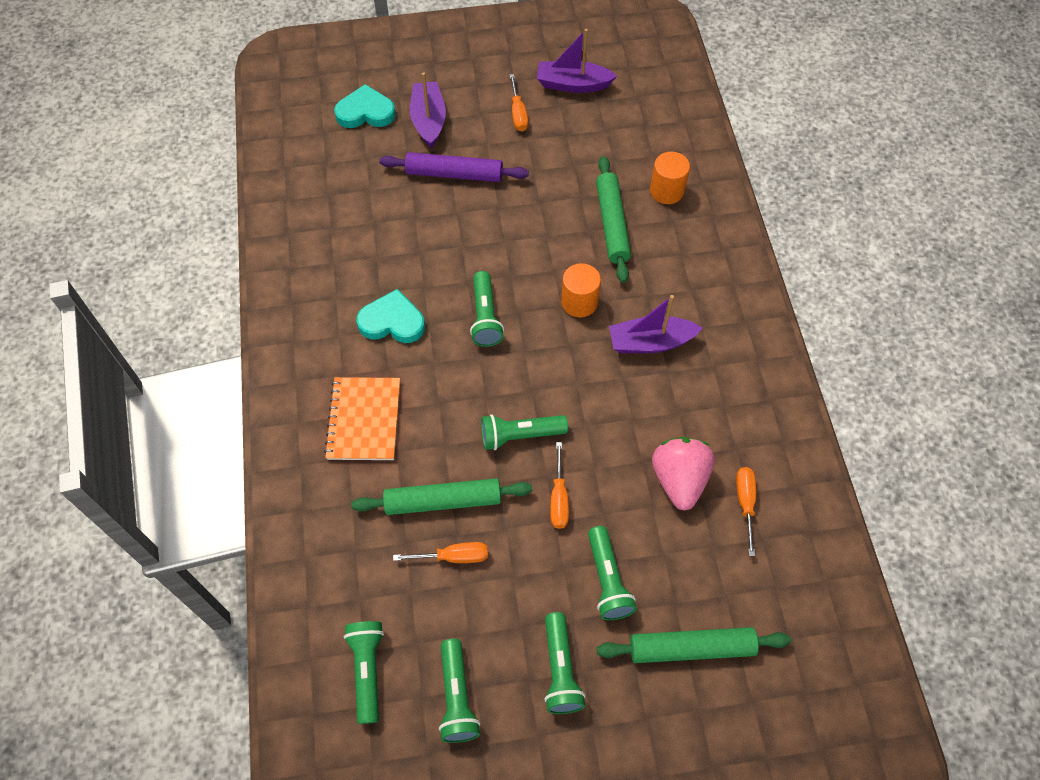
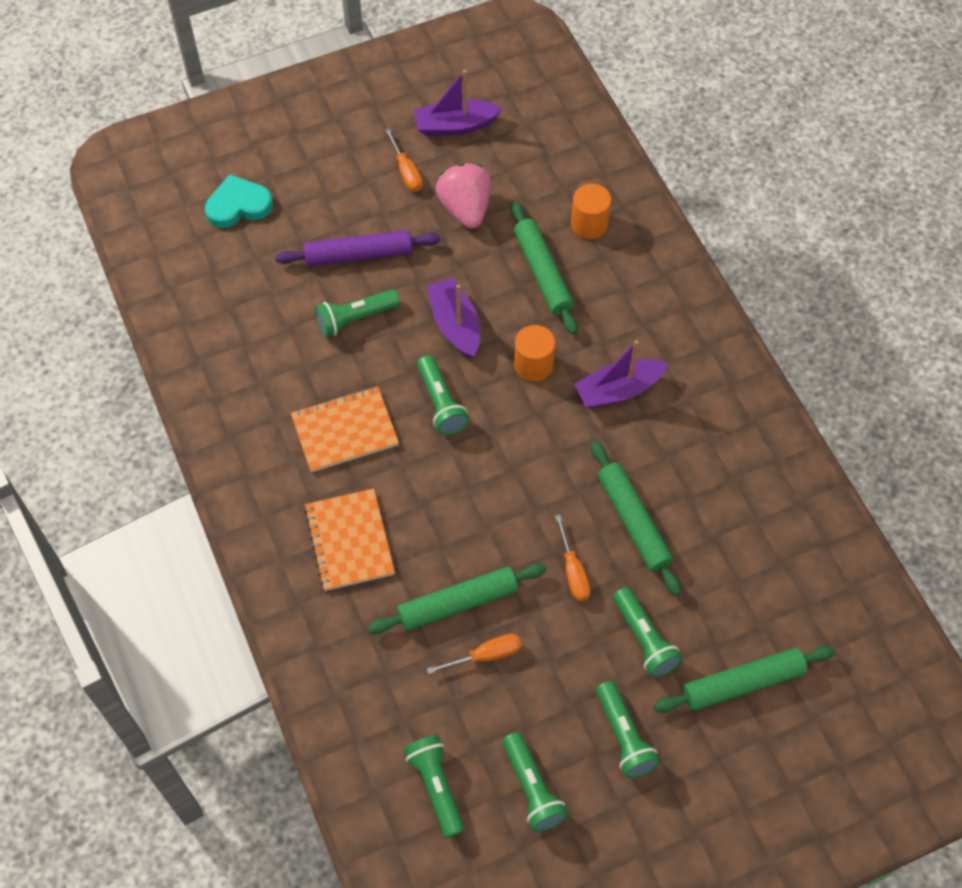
camera: 15 degrees left, 0 degrees up
turquoise heart [357,289,425,343] -> orange notebook [291,386,399,472]
purple boat [410,72,446,148] -> purple boat moved to [427,277,480,359]
green flashlight [481,414,568,450] -> green flashlight moved to [315,289,400,337]
pink strawberry [652,437,715,511] -> pink strawberry moved to [436,163,491,229]
orange screwdriver [736,467,756,556] -> none
none -> green rolling pin [591,441,681,596]

